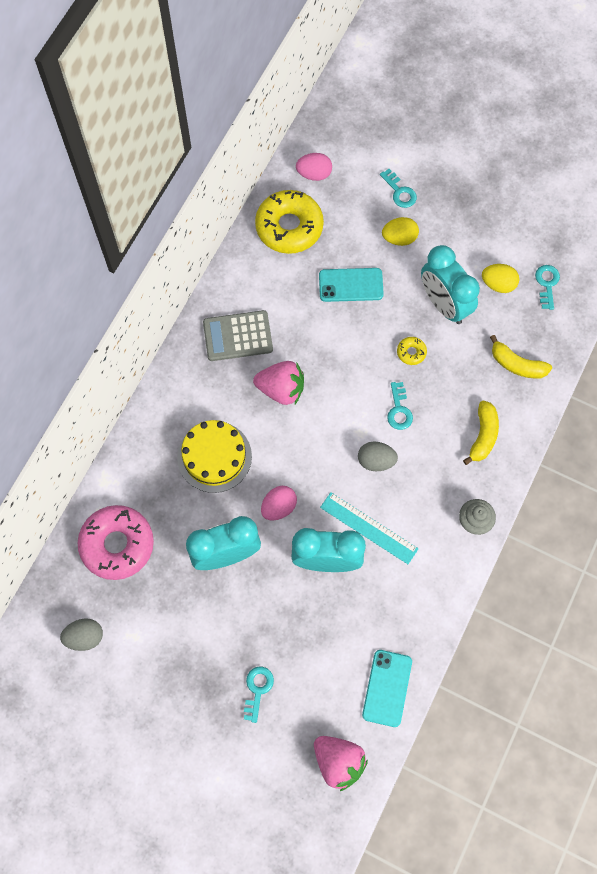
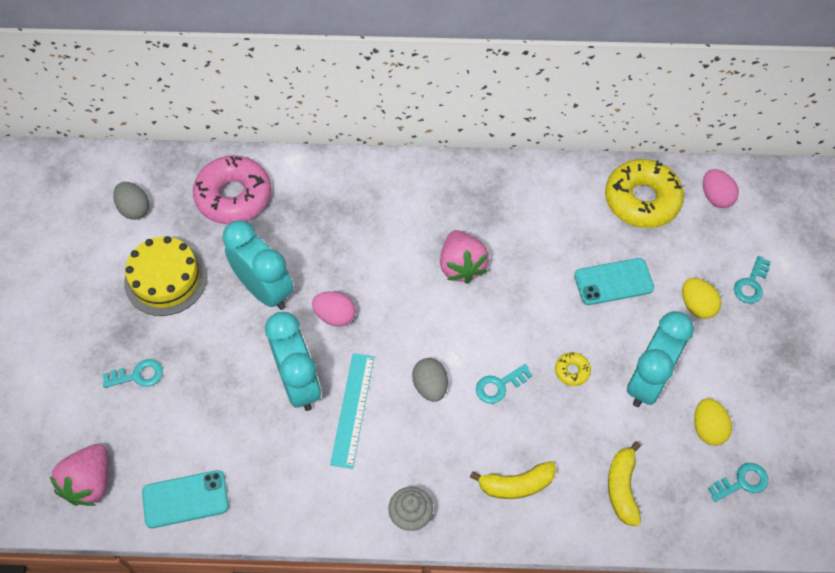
camera: 65 degrees right, 10 degrees down
yellow cake [177,420,252,493] -> yellow cake moved to [124,236,207,316]
grey calculator [203,310,273,361] -> none
turquoise phone [319,268,384,302] -> turquoise phone turned 75 degrees counterclockwise [574,258,654,305]

